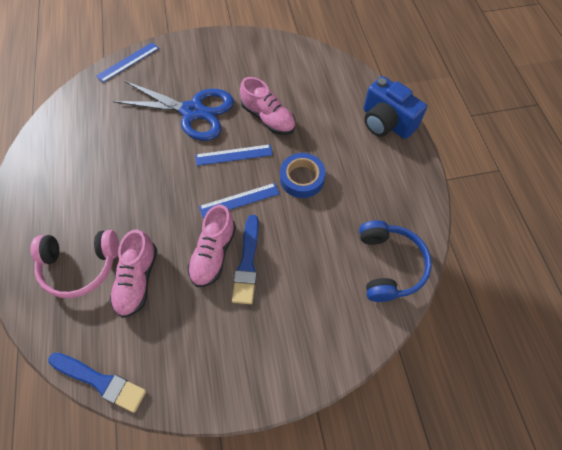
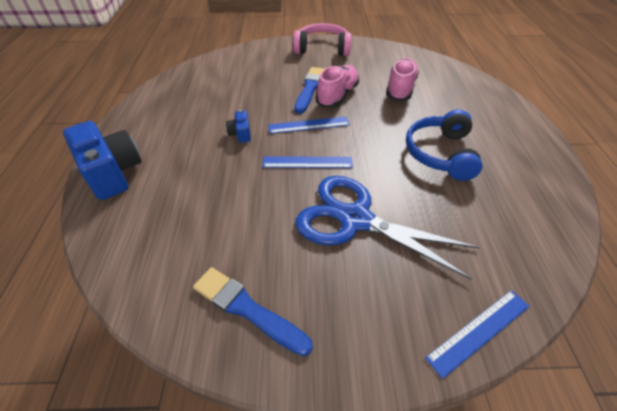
camera: 170 degrees left, 15 degrees down
pink headphones [31,230,119,298] -> pink headphones moved to [293,23,351,56]
blue brush [48,352,146,413] -> blue brush moved to [193,267,313,356]
pink shoe [240,77,295,135] -> none
blue tape [280,153,326,198] -> blue camera [226,109,251,143]
blue headphones [359,220,432,302] -> blue headphones moved to [406,110,483,181]

